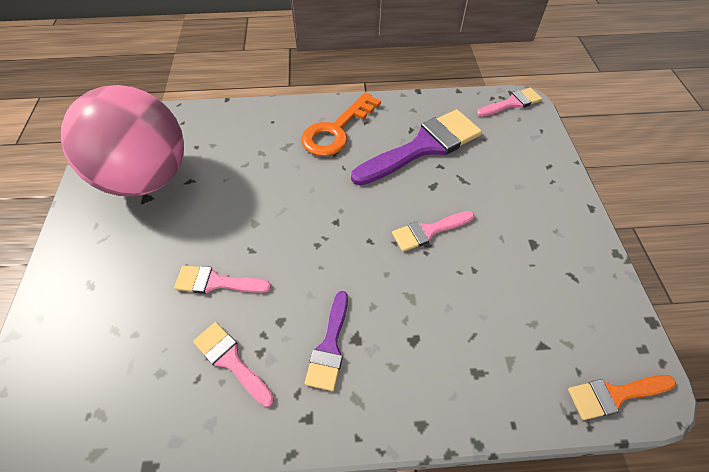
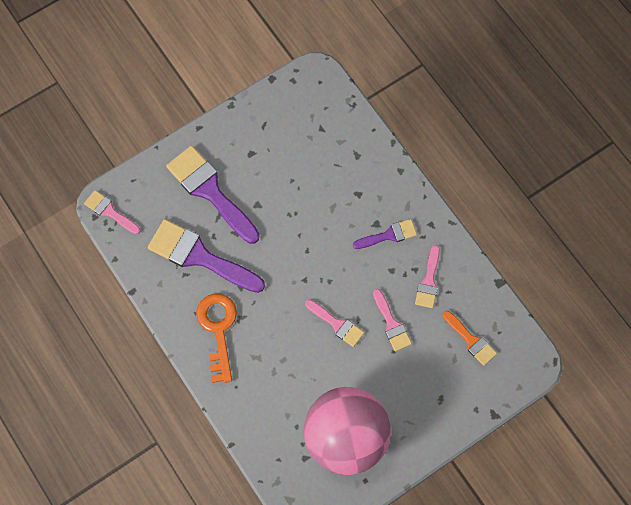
camera: 120 degrees left, 15 degrees up
orange key [301,92,381,156] -> orange key turned 105 degrees counterclockwise [196,294,237,383]
pink brush [392,211,474,252] -> pink brush moved to [305,299,364,347]
orange brush [568,375,676,420] -> orange brush moved to [442,311,497,366]
none -> purple brush [166,146,260,244]

